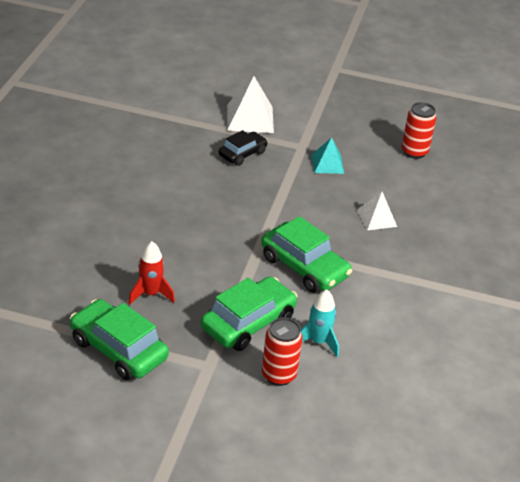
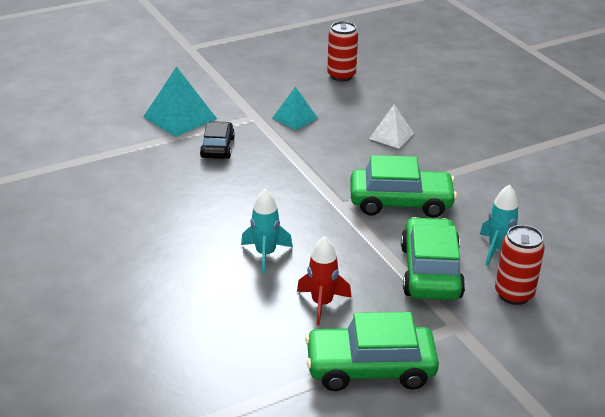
camera: 40 degrees left, 5 degrees down
white pyramid [227,76,274,133] -> turquoise pyramid [143,66,217,137]
none -> turquoise rocket [241,189,293,273]

